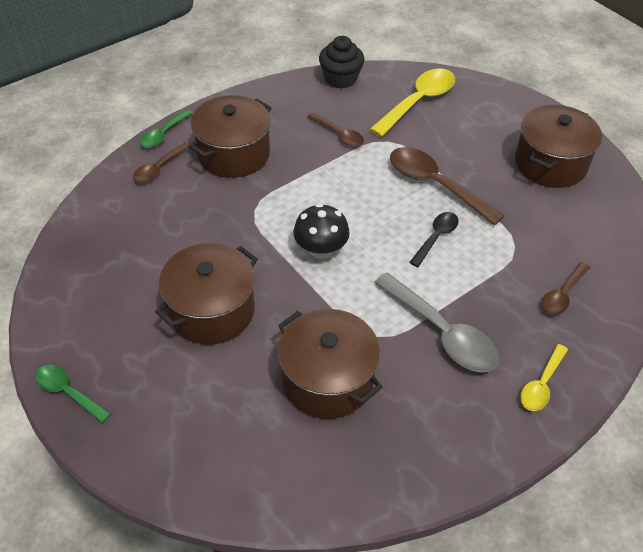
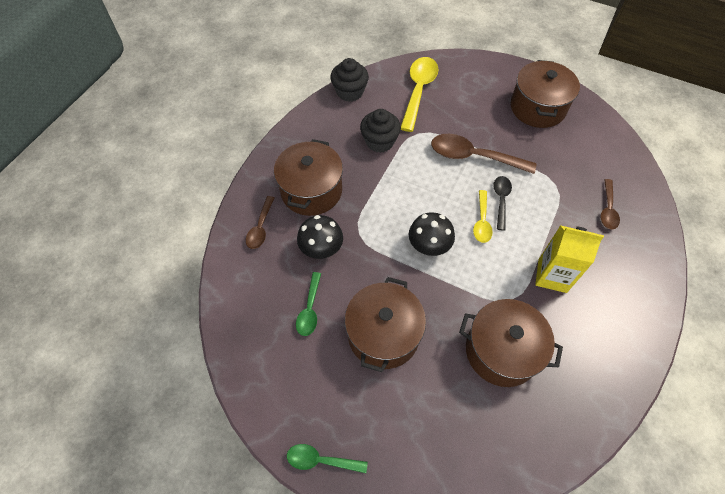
camera: 25 degrees left, 10 degrees up
green spoon [139,109,193,148] -> green spoon moved to [296,272,321,336]
brown spoon [307,113,364,147] -> black cupcake [360,109,401,153]
grey spoon [374,273,499,372] -> yellow carton [535,225,604,293]
yellow spoon [520,344,568,411] -> yellow spoon moved to [473,190,493,243]
none -> black mushroom [297,215,343,259]

